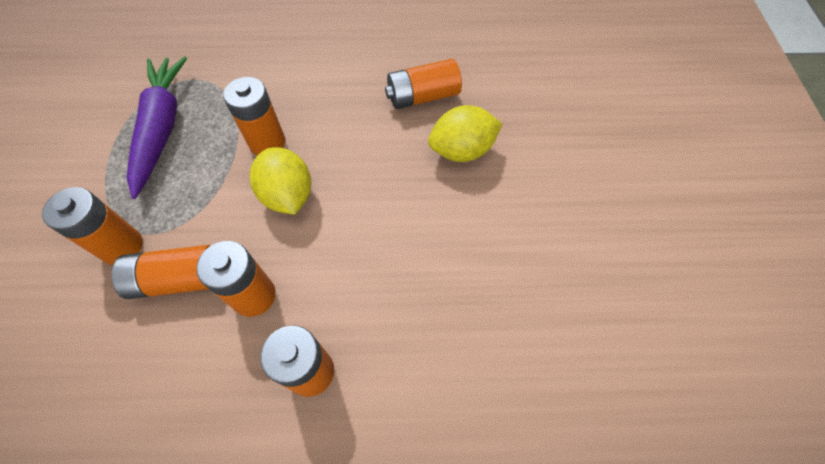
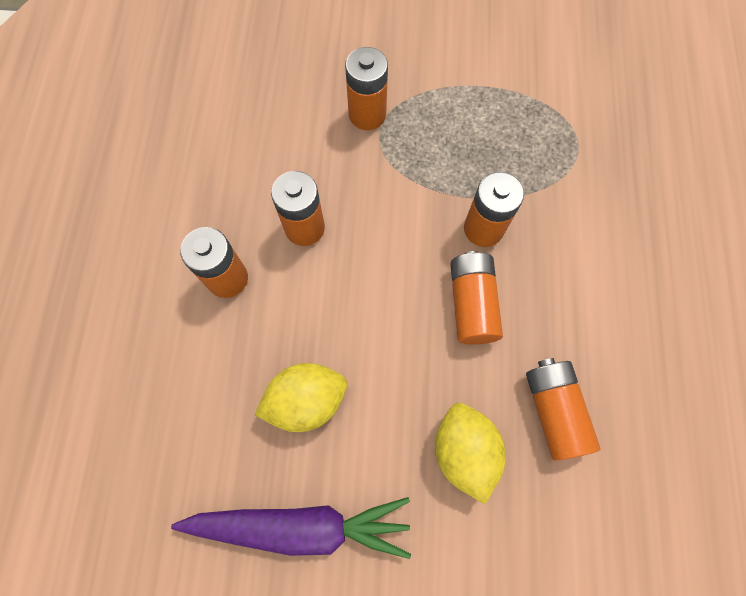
camera: 95 degrees right, 10 degrees up
orange battery [112,245,211,299] -> orange battery moved to [450,251,503,344]
purple carrot [126,56,187,199] -> purple carrot moved to [171,497,411,559]
yellow lemon [250,147,311,214] -> yellow lemon moved to [255,363,347,432]

